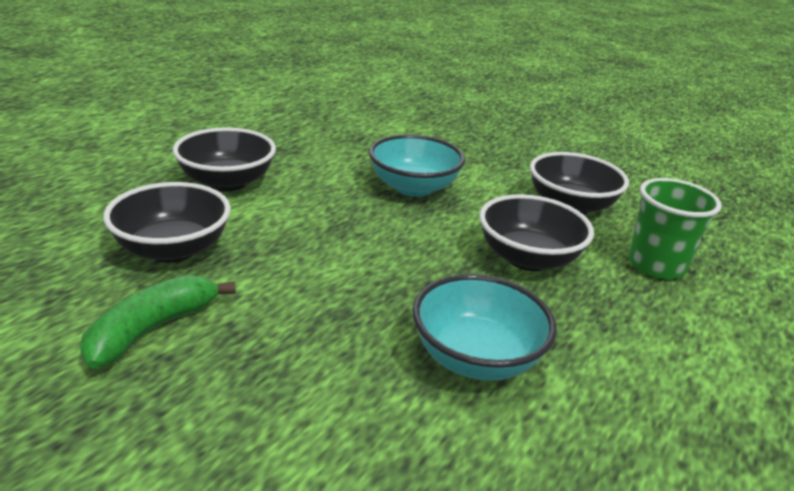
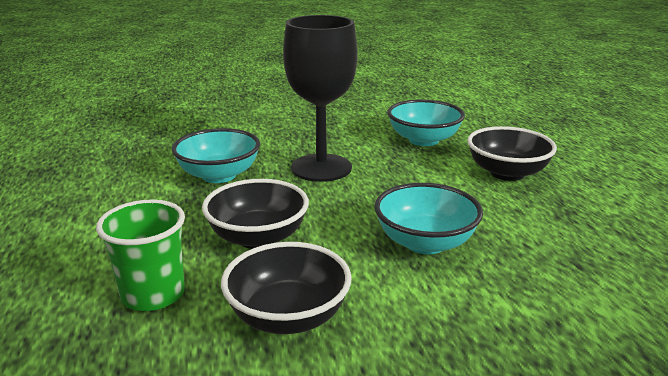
camera: 135 degrees right, 5 degrees down
green banana [80,275,236,369] -> none
black bowl [103,182,231,263] -> turquoise bowl [387,99,465,146]
none -> black goblet [283,15,358,182]

